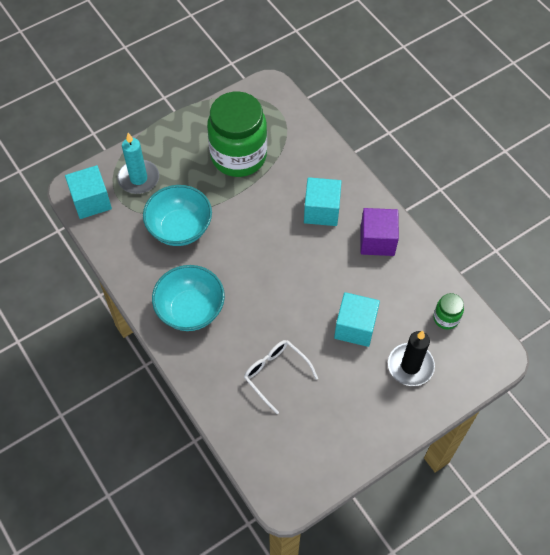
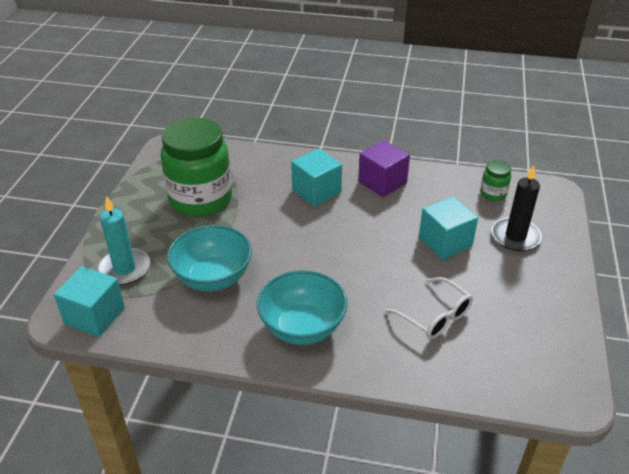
camera: 45 degrees left, 20 degrees down
white glasses [244,340,318,414] -> white glasses turned 135 degrees counterclockwise [385,277,473,339]

